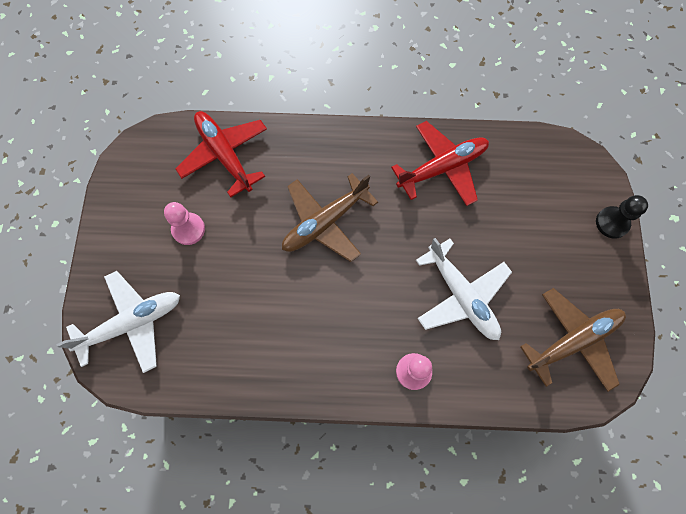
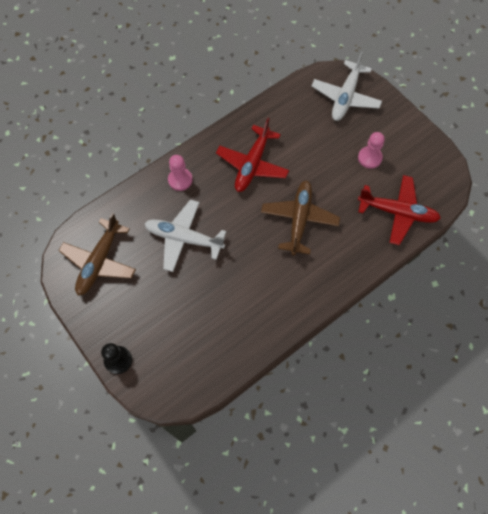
camera: 140 degrees right, 5 degrees down
red plane [391,121,489,206] -> red plane moved to [216,118,289,192]

